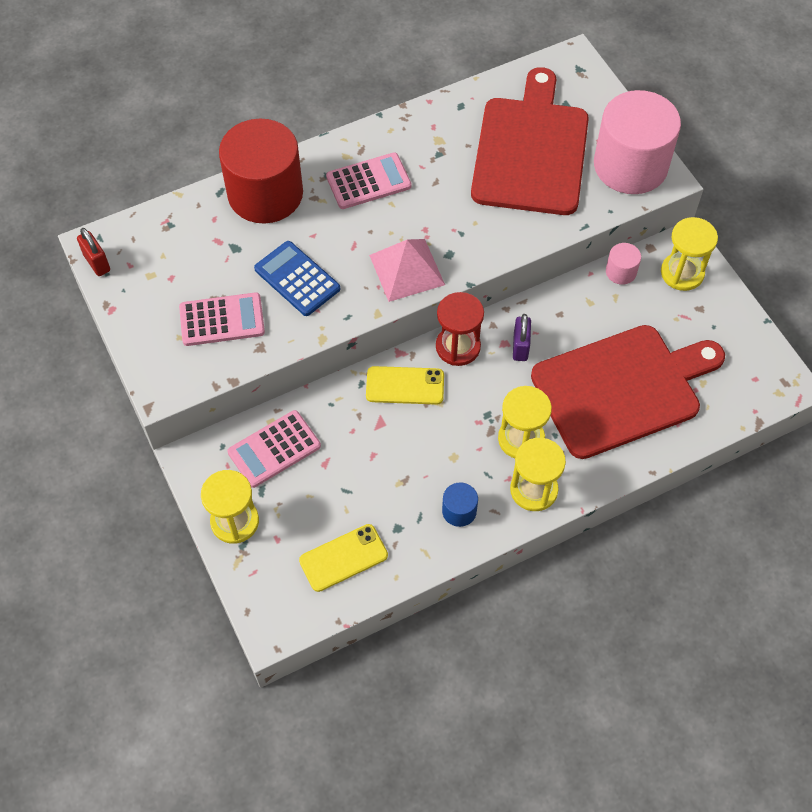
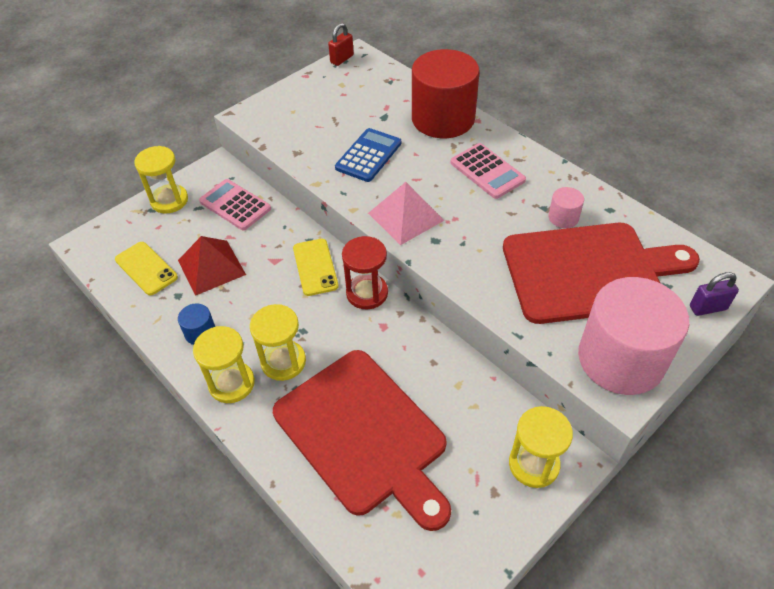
camera: 75 degrees right, 10 degrees down
pink calculator [179,292,265,346] -> none
purple padlock [513,314,531,361] -> purple padlock moved to [690,272,739,316]
pink cylinder [606,243,641,285] -> pink cylinder moved to [549,187,584,228]
none -> red pyramid [178,236,246,296]

